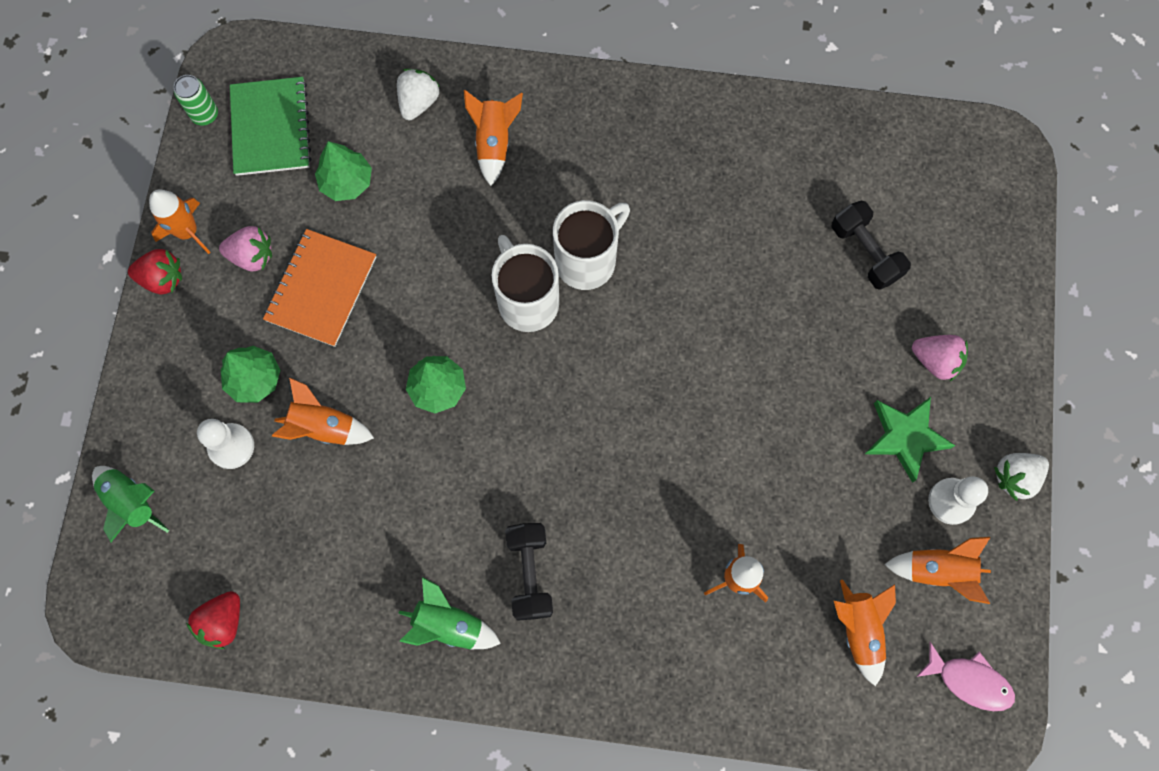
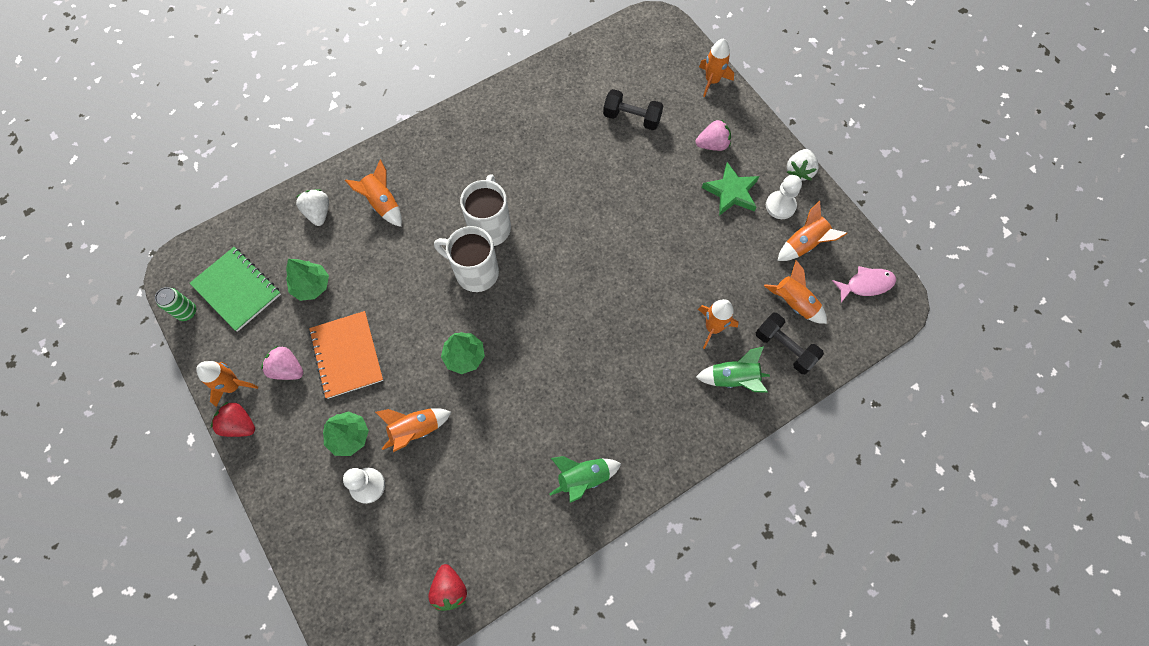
camera: 40 degrees left, 5 degrees down
green rocket [92,466,169,542] -> green rocket moved to [696,347,770,393]
red strawberry [128,249,182,294] -> red strawberry turned 120 degrees counterclockwise [211,402,255,437]
pink strawberry [219,226,272,271] -> pink strawberry turned 120 degrees counterclockwise [261,346,303,380]
black dumbbell [505,523,553,621] -> black dumbbell moved to [756,313,824,374]
none -> orange rocket [699,39,734,97]

